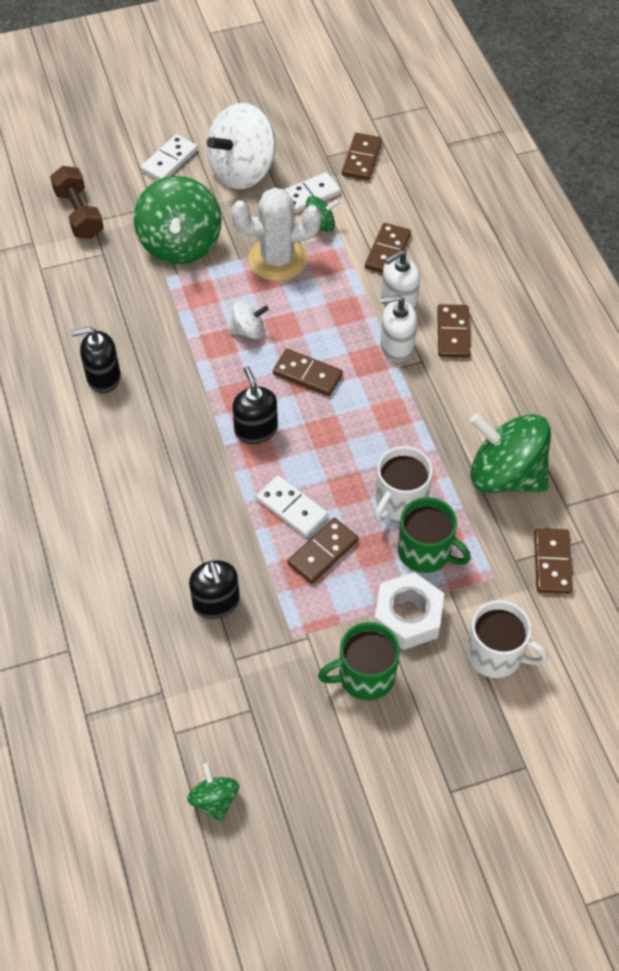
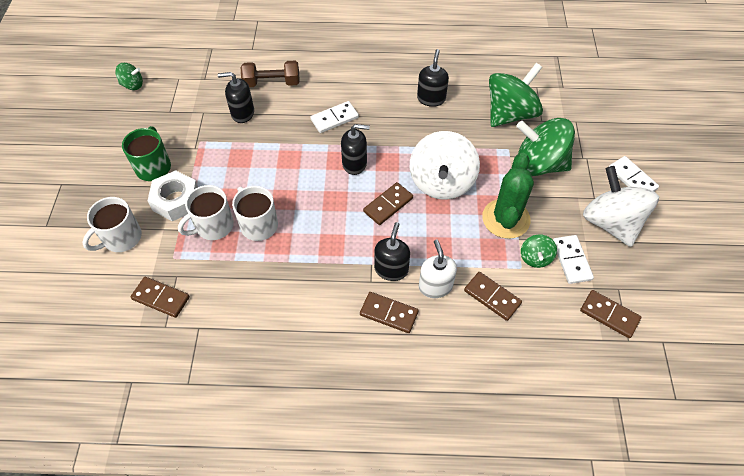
camera: 110 degrees right, 0 degrees up
brown dumbbell [50,166,104,239] -> brown dumbbell moved to [241,61,300,87]
white spinning top [229,301,269,339] -> white spinning top [410,131,480,200], size x2.08
white cactus [231,188,321,281] -> green cactus [482,153,534,239]
white domino [256,475,328,537] -> white domino moved to [310,101,359,133]
brown domino [287,518,359,584] -> none
white soap dispenser [380,295,417,362] -> black soap dispenser [374,222,410,281]
green mug [398,497,471,573] -> white mug [178,185,234,240]
green spinning top [470,413,551,493] -> green spinning top moved to [489,63,543,127]

